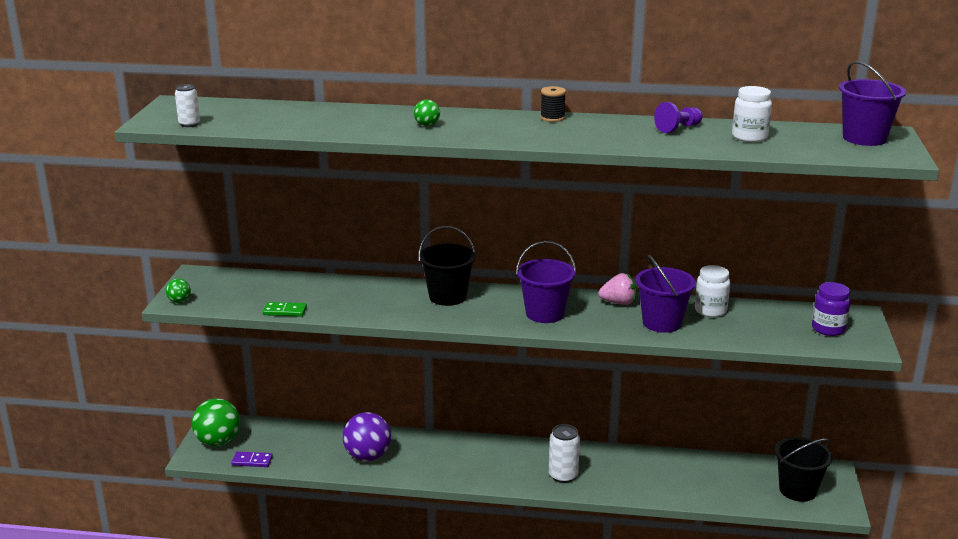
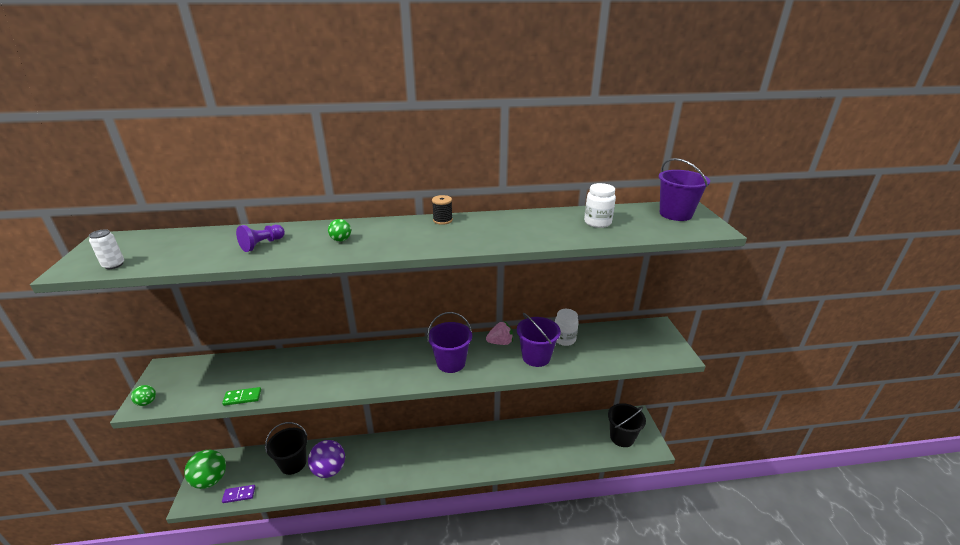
camera: 15 degrees left, 5 degrees up
black bucket [418,226,476,306] -> black bucket moved to [265,422,307,475]
white can [549,424,580,483] -> none
purple pawn [654,102,703,133] -> purple pawn moved to [236,225,285,252]
purple jar [812,282,851,336] -> none

